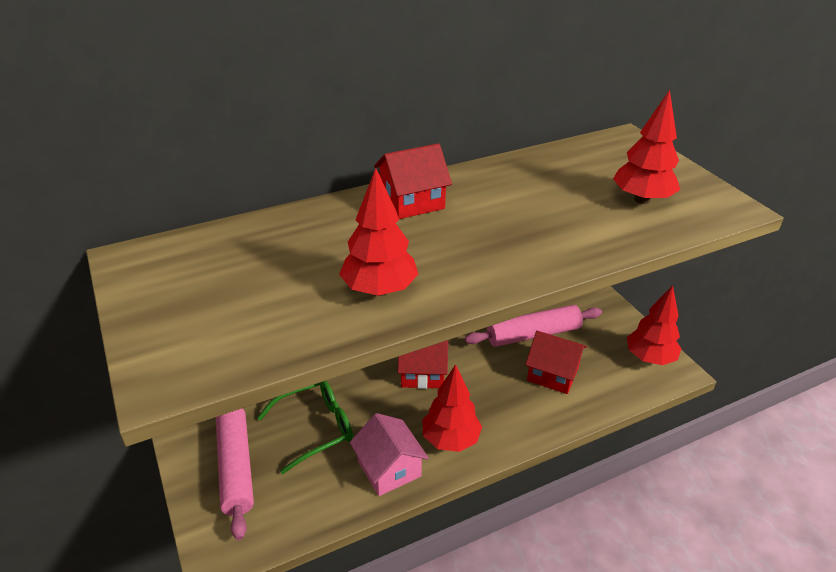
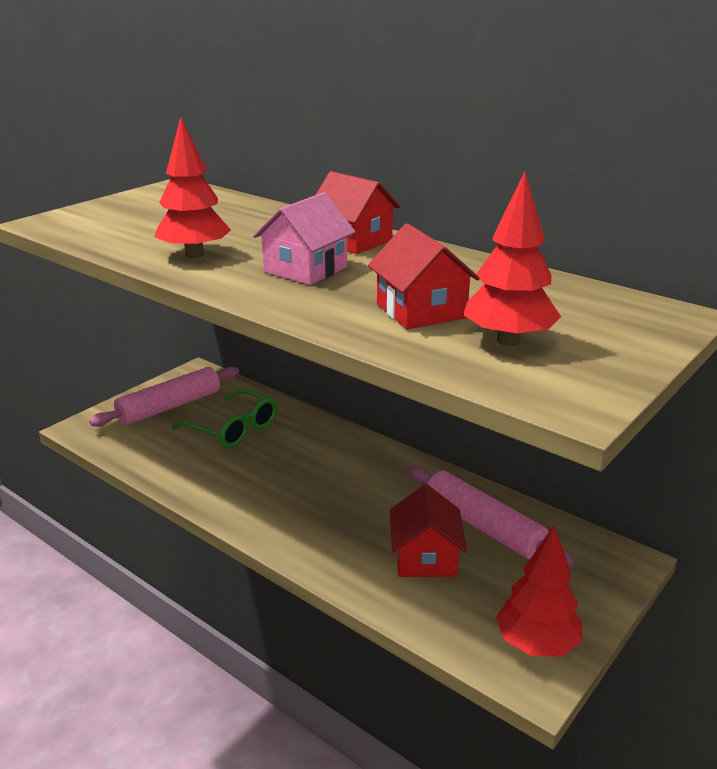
camera: 65 degrees right, 10 degrees down
pink house [350,413,429,496] -> pink house moved to [253,192,356,285]
red house [398,340,448,389] -> red house moved to [368,223,480,329]
red tree [422,364,482,452] -> none

